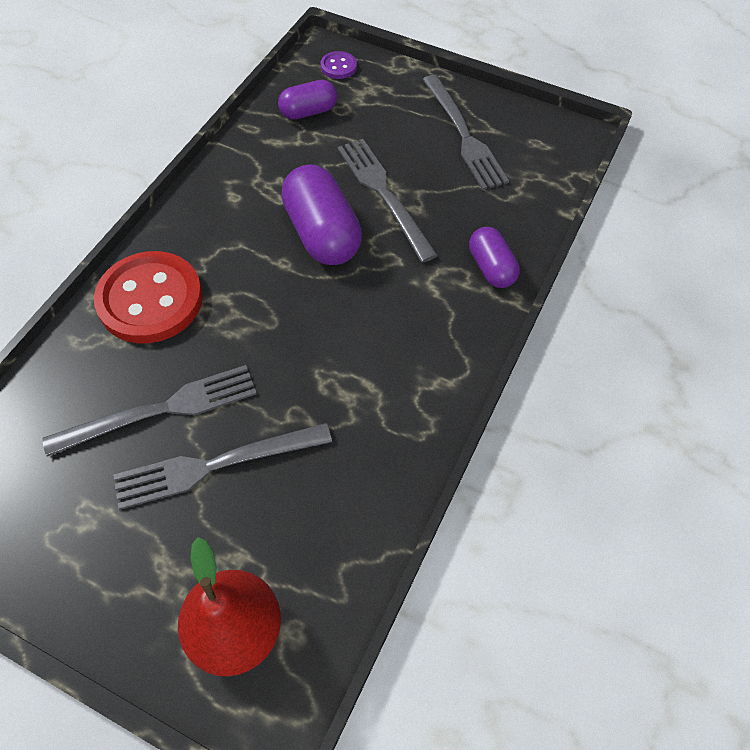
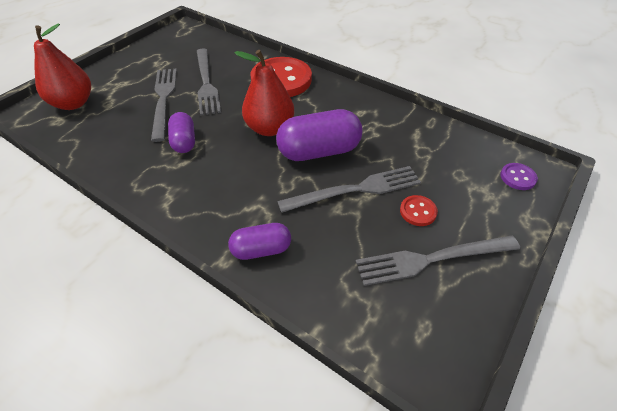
camera: 100 degrees right, 10 degrees down
purple capsule [278,80,337,120] -> purple capsule moved to [168,112,195,153]
none -> red pear [234,50,295,136]
none -> red button [400,195,438,226]

